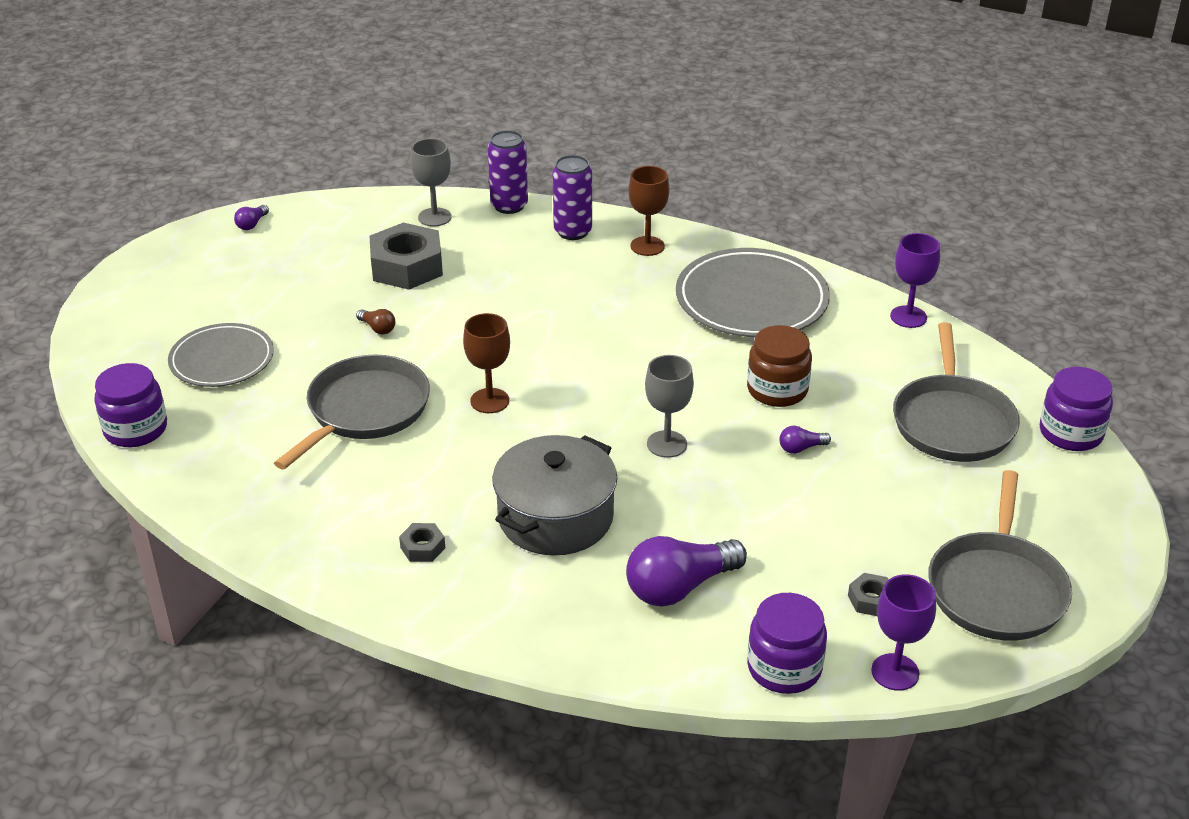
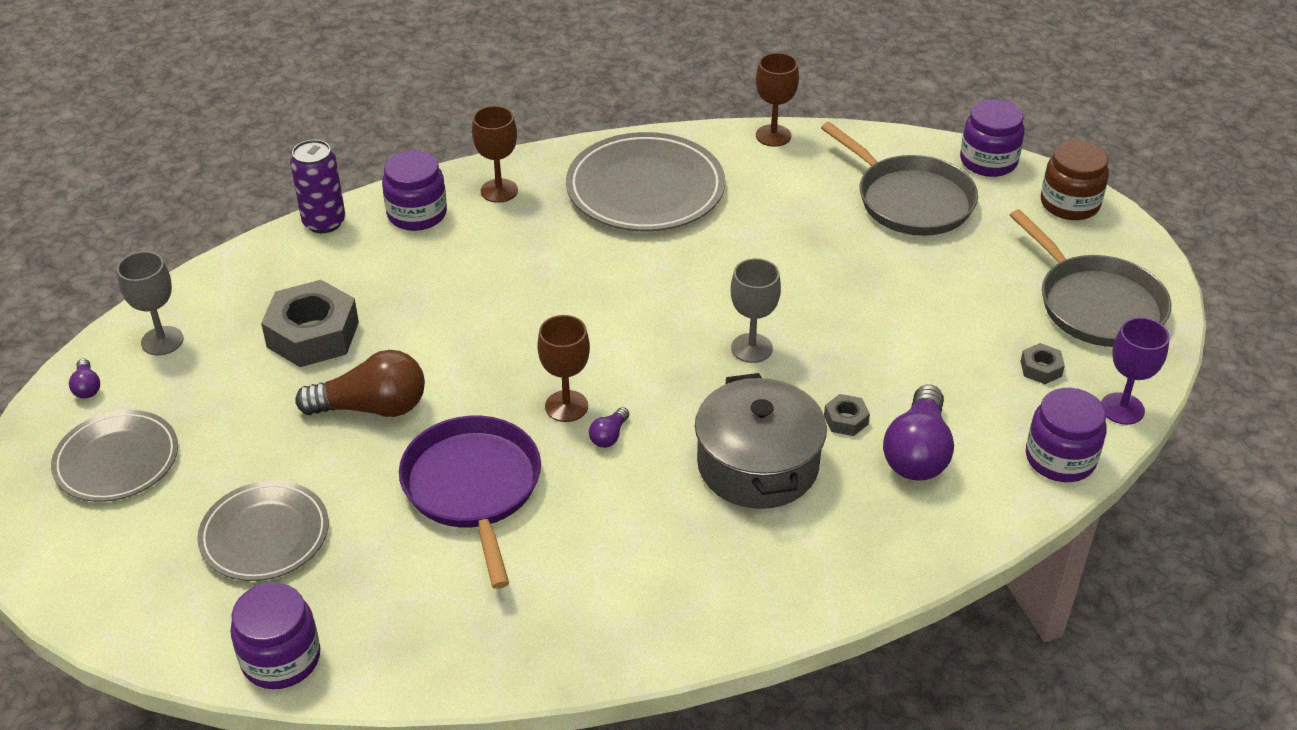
camera: 45 degrees left, 5 degrees up
grey pan [274,355,430,470] -> purple pan [399,416,541,589]
brown light bulb [356,309,396,335] -> brown light bulb [295,350,425,417], size x2.22
grey nut [399,523,445,562] -> grey nut moved to [824,394,870,436]
grey goblet [411,138,452,227] -> grey goblet moved to [117,251,184,355]
purple can [553,155,592,240] -> purple jar [382,150,447,231]
brown jar [747,325,812,407] -> brown jar moved to [1041,140,1109,220]
purple light bulb [779,426,831,454] -> purple light bulb moved to [589,407,629,448]
purple goblet [890,233,940,328] -> brown goblet [756,53,799,147]
none -> grey plate [51,410,178,502]

